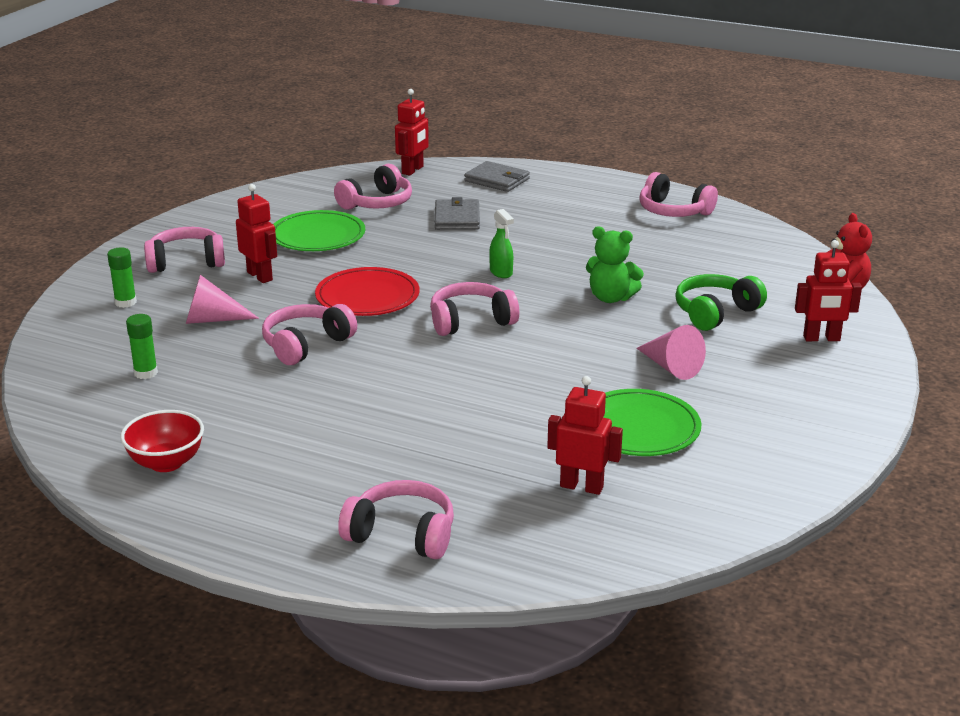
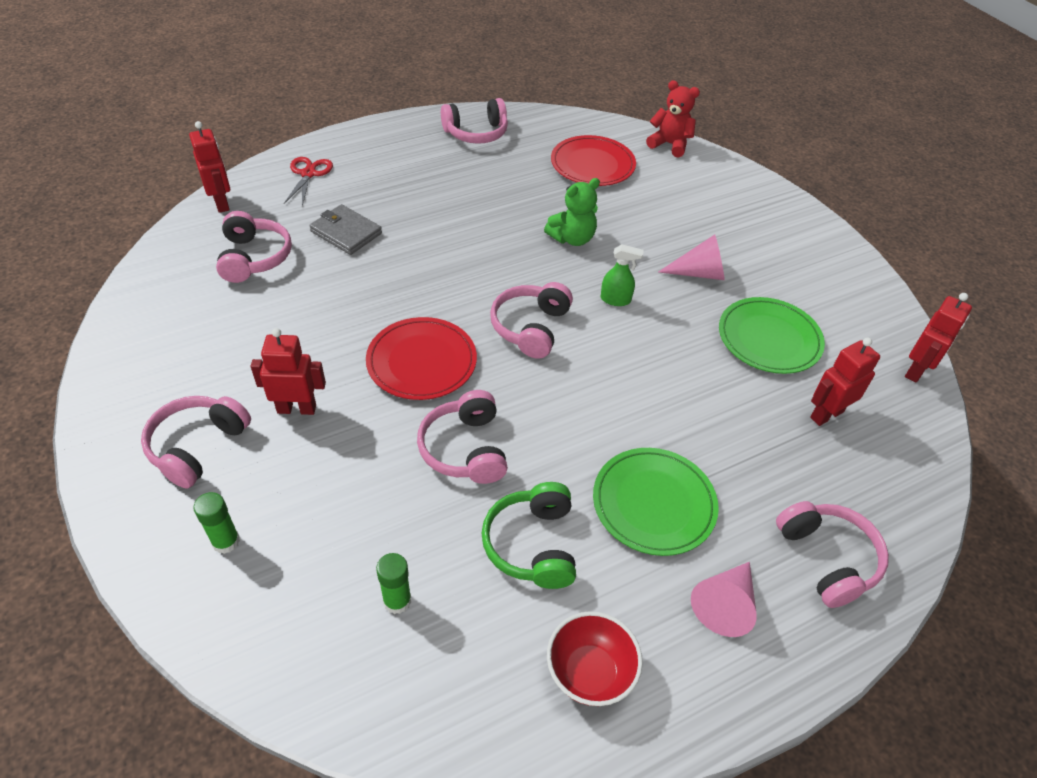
camera: 55 degrees left, 20 degrees up
pink cone [186,275,259,324] -> pink cone moved to [691,562,757,637]
green plate [273,210,365,251] -> green plate moved to [593,448,719,556]
pink headphones [338,480,454,559] -> pink headphones turned 105 degrees clockwise [776,501,889,608]
grey wallet [464,161,530,192] -> red scissors [284,157,333,206]
green spray bottle [489,209,514,278] -> green spray bottle moved to [601,244,644,306]
green headphones [675,274,767,331] -> green headphones moved to [481,482,576,589]
red robot [795,240,862,341] -> red robot moved to [905,293,972,383]
none -> red plate [551,135,636,186]

